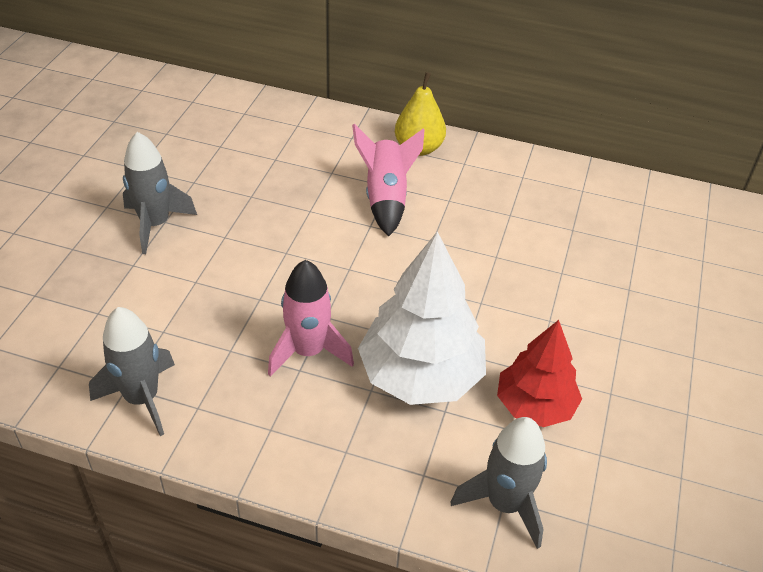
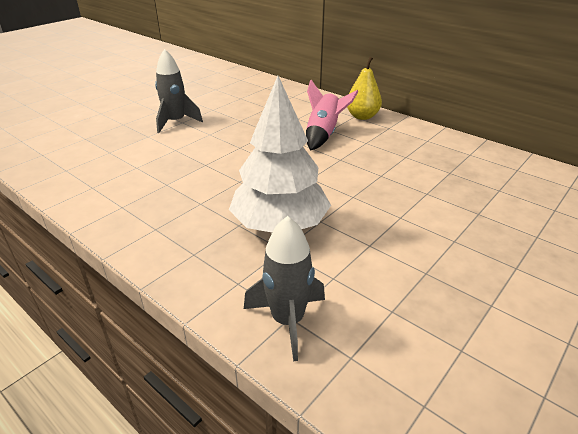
camera: 25 degrees right, 10 degrees down
grey rocket [89,307,175,436] -> none
pink rocket [268,260,354,377] -> none
red tree [497,320,582,427] -> none

